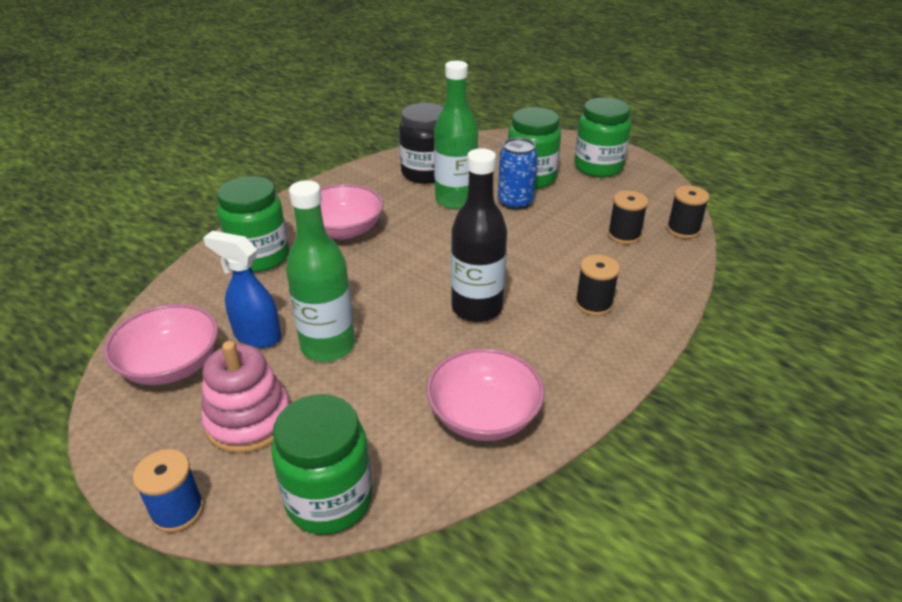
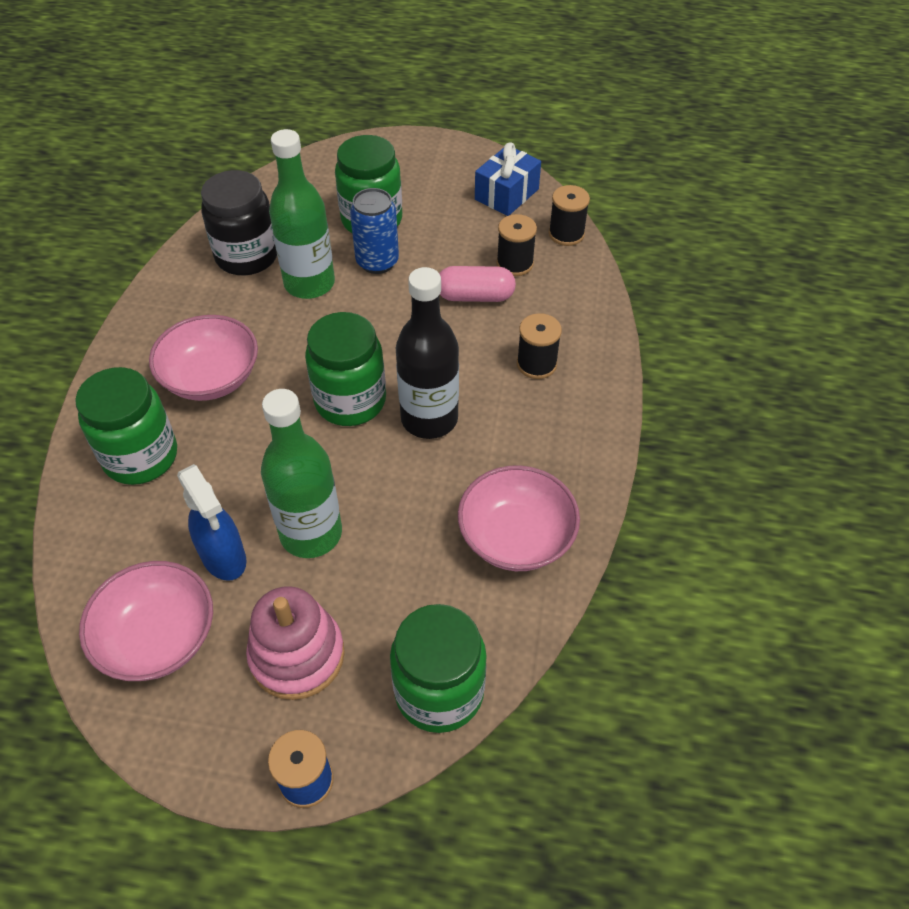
camera: 30 degrees left, 15 degrees up
blue spray bottle [203,231,281,348] -> blue spray bottle turned 120 degrees counterclockwise [177,464,246,581]
green jar [574,98,631,178] -> green jar moved to [305,312,386,426]
none -> pink capsule [439,266,516,302]
none -> blue gift [475,142,541,216]

